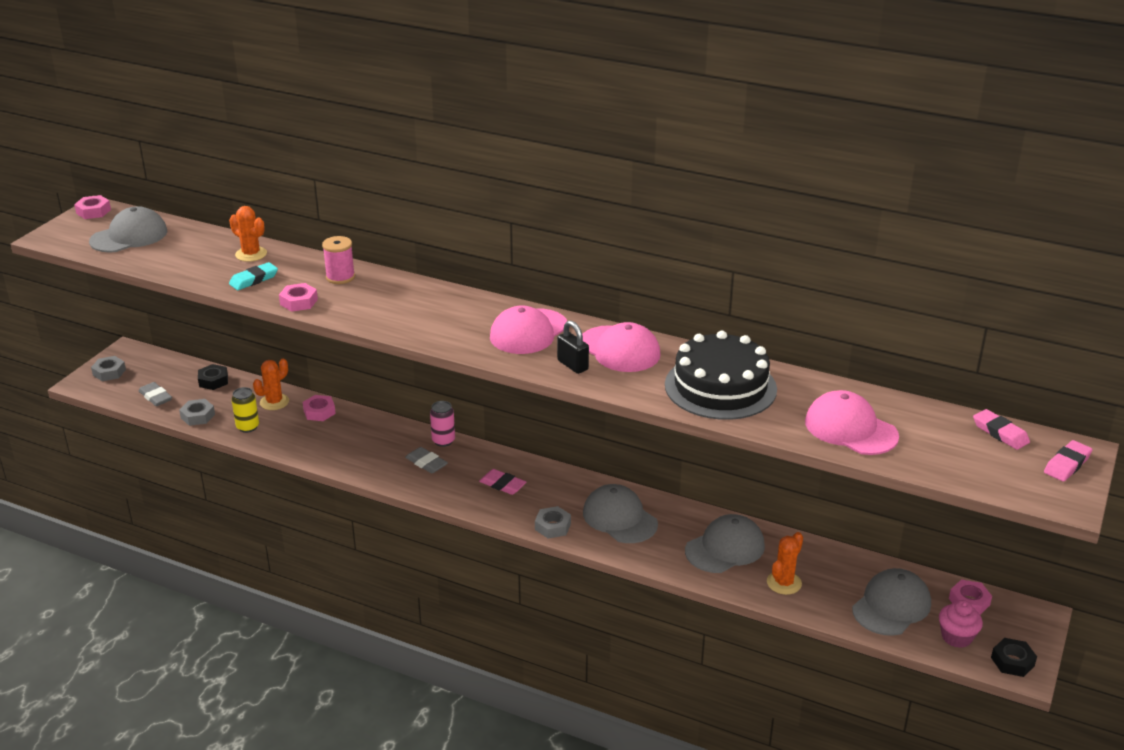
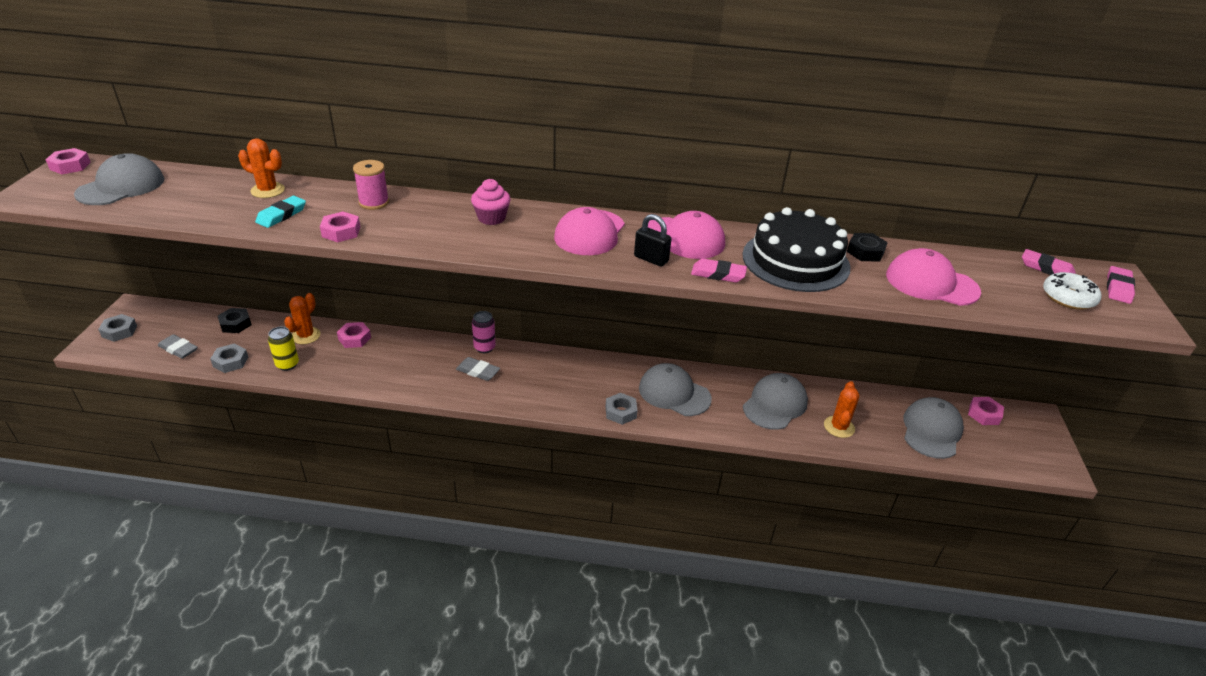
camera: 20 degrees left, 5 degrees up
pink eraser [479,469,526,495] -> pink eraser moved to [691,258,747,283]
pink cupcake [939,600,983,648] -> pink cupcake moved to [471,179,511,225]
black nut [991,638,1037,677] -> black nut moved to [847,233,888,262]
none -> white donut [1043,272,1101,309]

